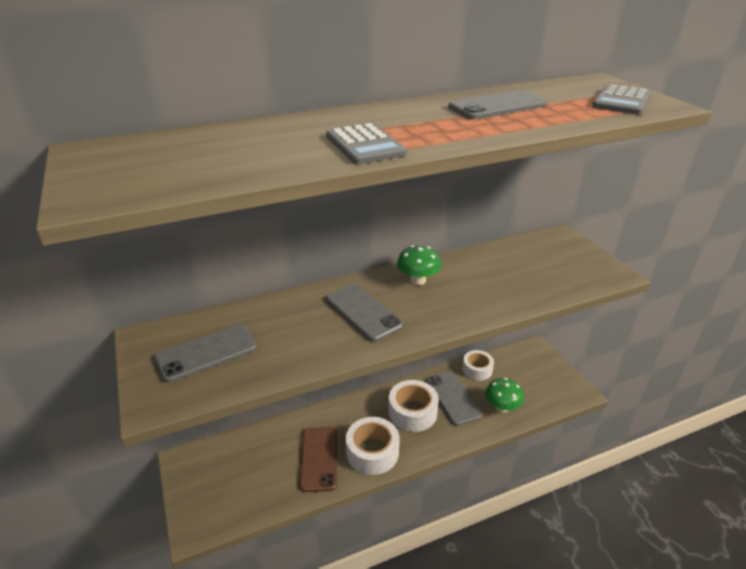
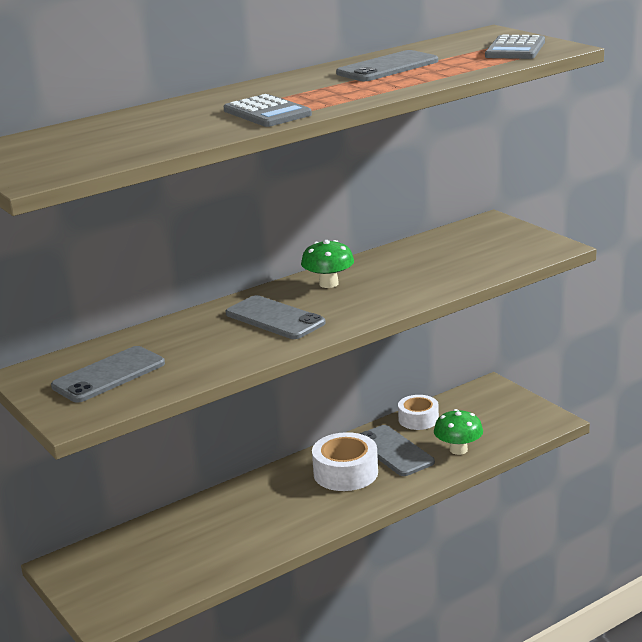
camera: 10 degrees left, 10 degrees down
brown phone [300,427,337,492] -> none
white tape [346,417,400,475] -> none

